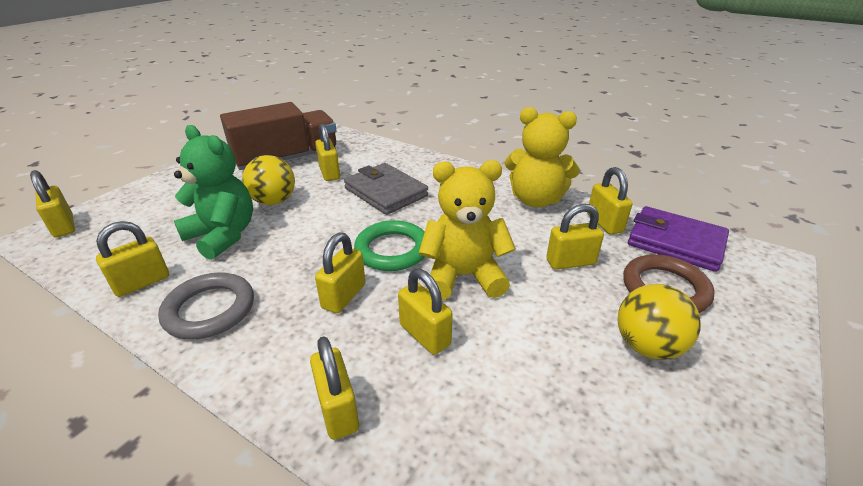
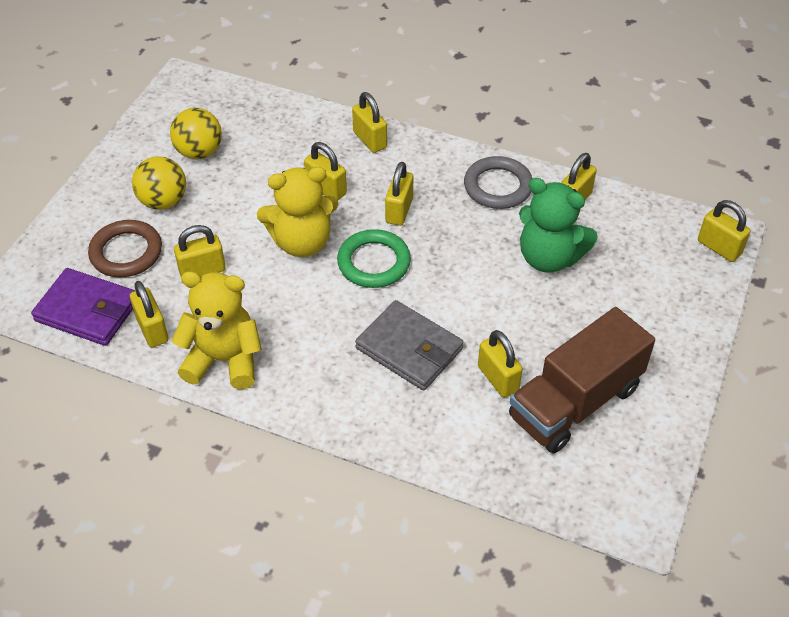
camera: 170 degrees right, 15 degrees up
yellow ball [242,155,295,205] -> yellow ball moved to [170,108,222,159]

